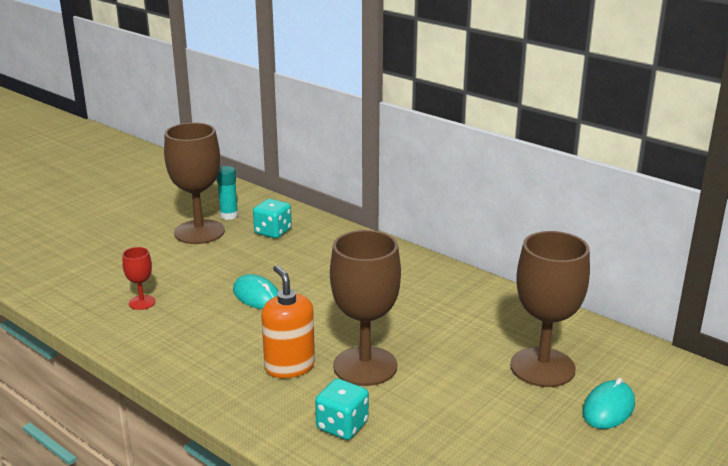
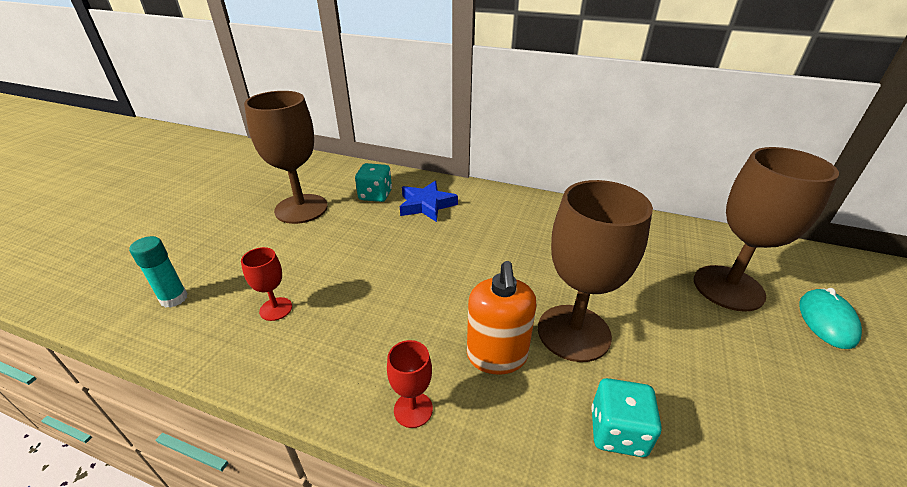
camera: 20 degrees left, 10 degrees up
turquoise glue stick [217,166,238,220] -> turquoise glue stick moved to [129,236,188,308]
turquoise mouse [233,274,279,309] -> none
orange soap dispenser [261,265,315,378] -> orange soap dispenser turned 135 degrees counterclockwise [467,261,536,375]
none -> red goblet [387,340,433,428]
none -> blue star [400,181,458,222]

